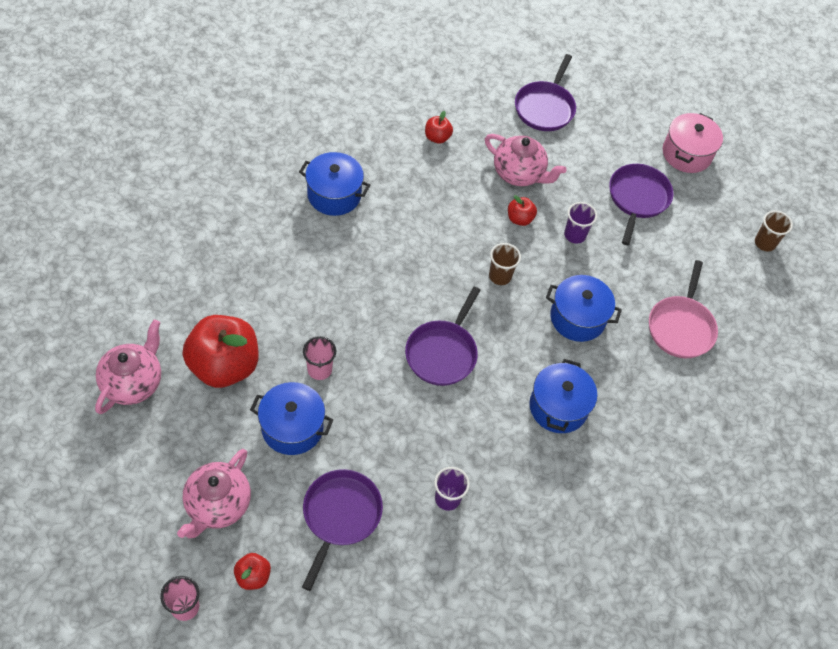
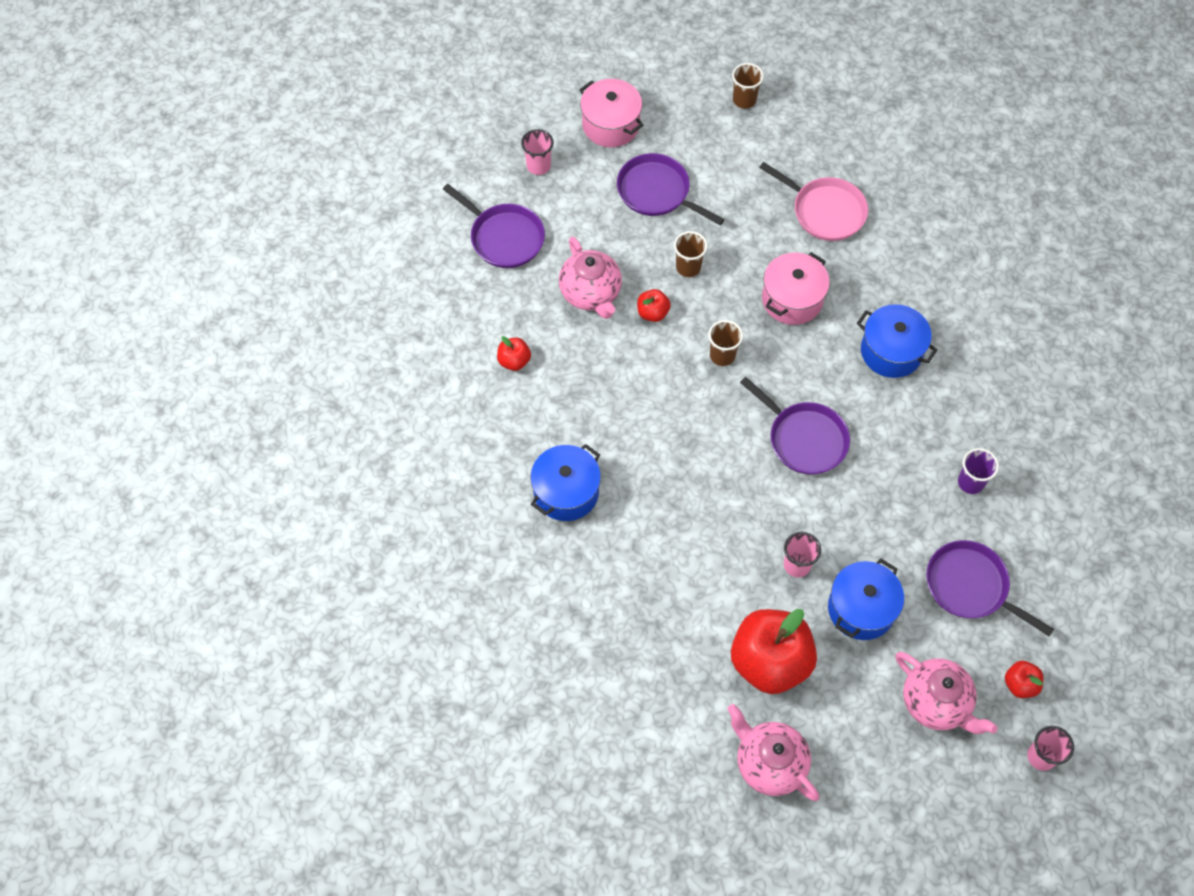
camera: 65 degrees left, 5 degrees up
pink teapot [485,134,567,186] -> pink teapot turned 105 degrees clockwise [559,237,622,319]
blue pot [546,275,622,342] -> pink pot [762,252,830,325]
purple cup [564,202,597,244] -> brown cup [674,231,708,277]
none -> pink cup [521,129,554,175]

